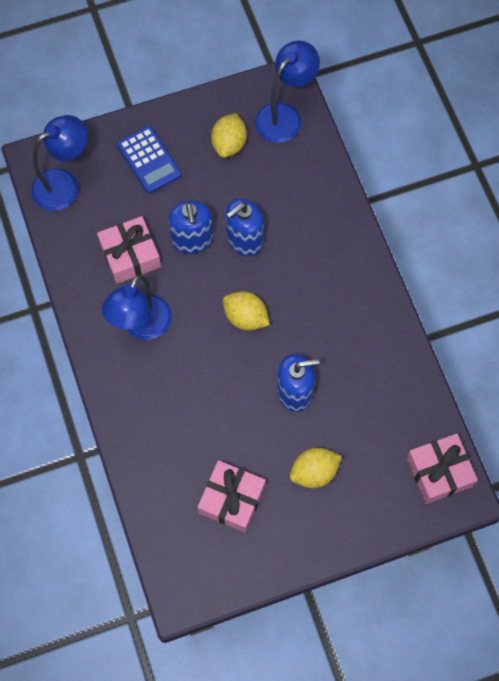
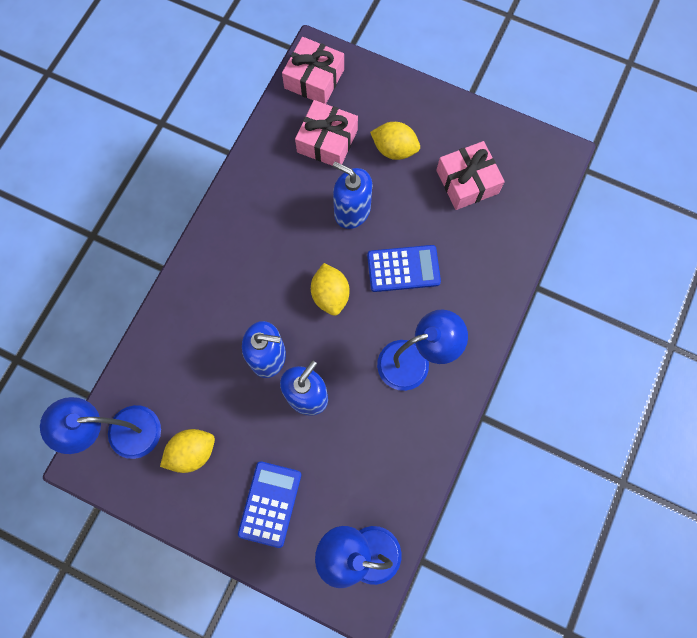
camera: 135 degrees left, 5 degrees up
pink gift [97,216,161,284] -> pink gift moved to [295,100,358,166]
none -> blue calculator [367,245,441,292]

